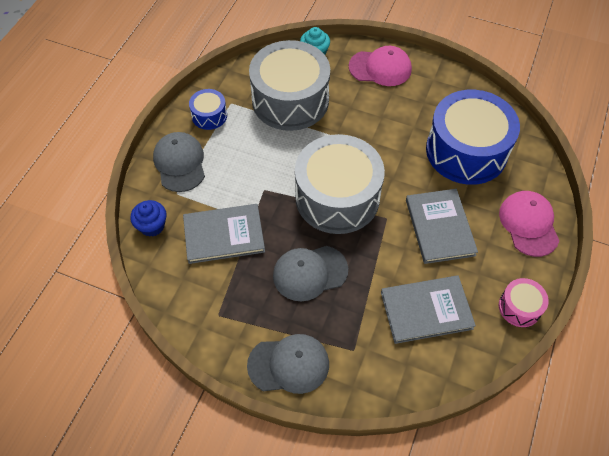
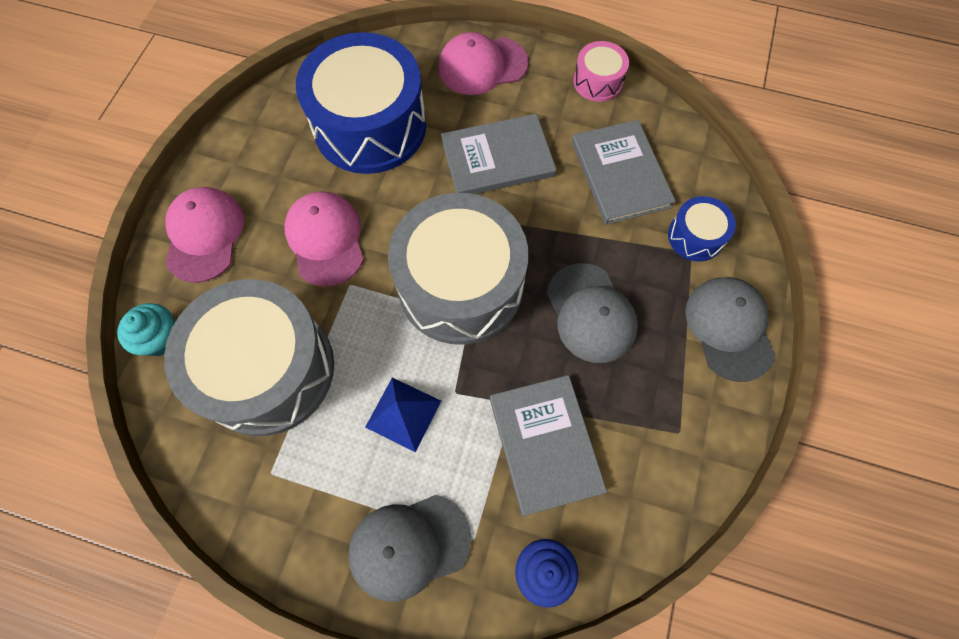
camera: 95 degrees left, 10 degrees up
blue drum [189,89,227,130] -> blue drum moved to [668,196,736,262]
none -> pink cap [284,191,364,287]
none -> blue pyramid [365,378,441,452]

